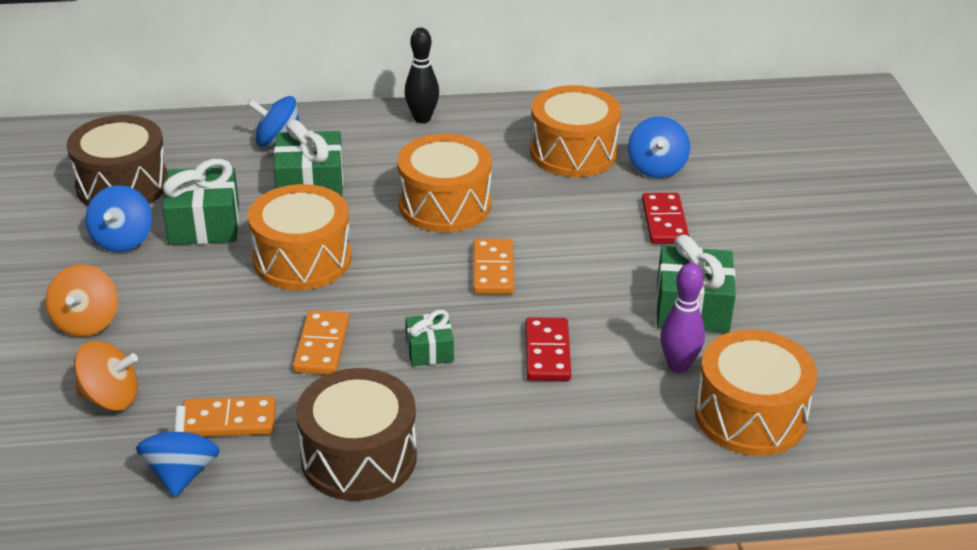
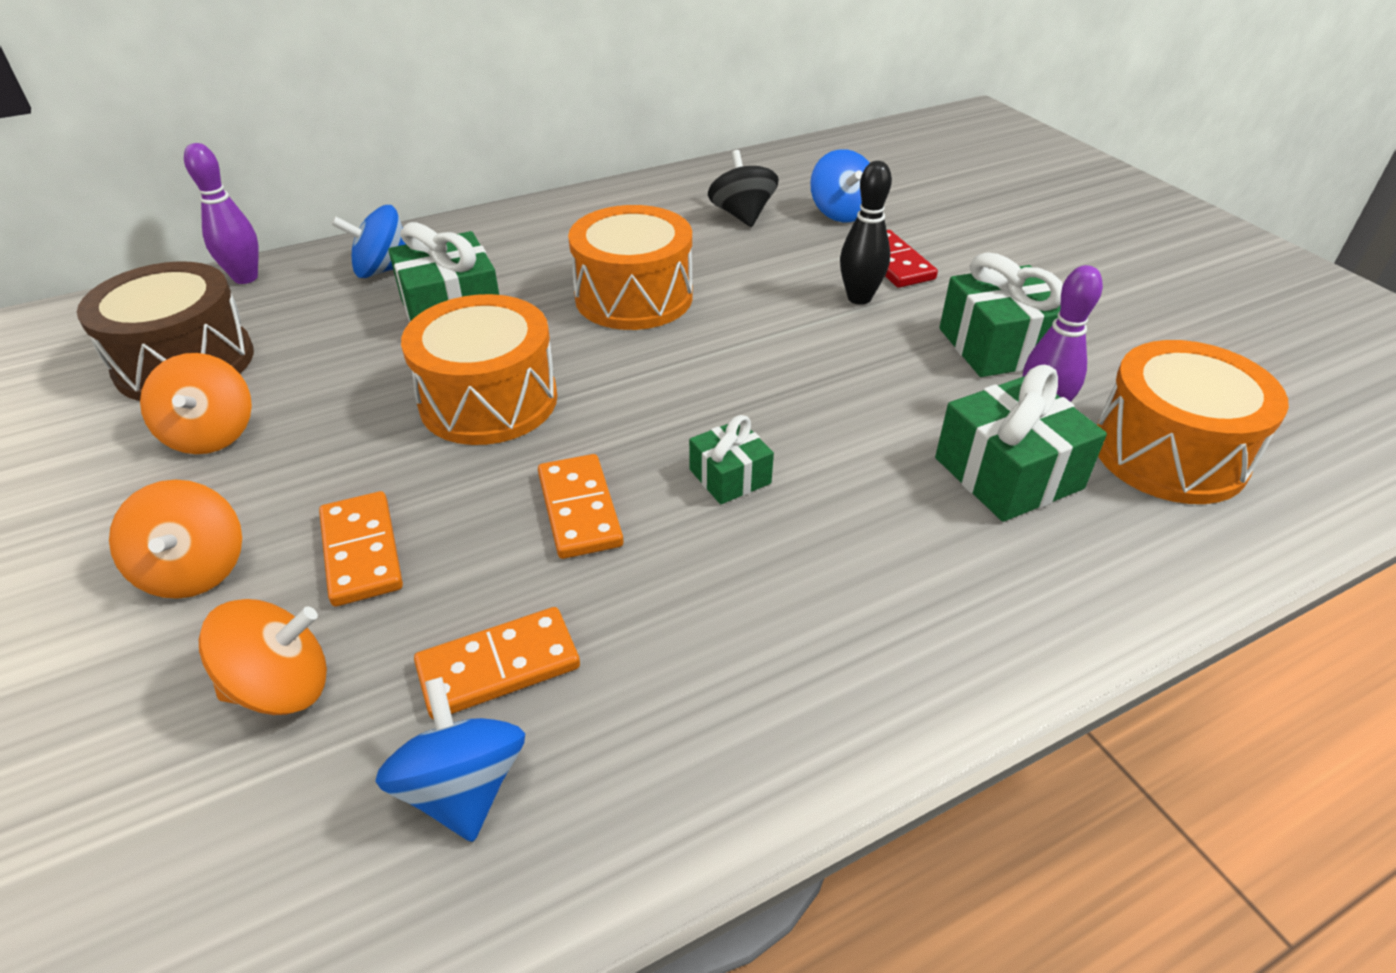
camera: 20 degrees left, 5 degrees up
blue spinning top [85,185,152,252] -> orange spinning top [140,353,252,454]
green gift [163,159,239,245] -> green gift moved to [935,365,1107,522]
brown drum [296,368,417,501] -> none
black bowling pin [404,28,439,123] -> black bowling pin moved to [840,161,892,305]
orange domino [473,239,514,294] -> orange domino moved to [319,491,403,607]
red domino [526,317,571,381] -> none
orange drum [530,85,621,177] -> black spinning top [708,150,779,227]
none -> purple bowling pin [184,143,259,284]

